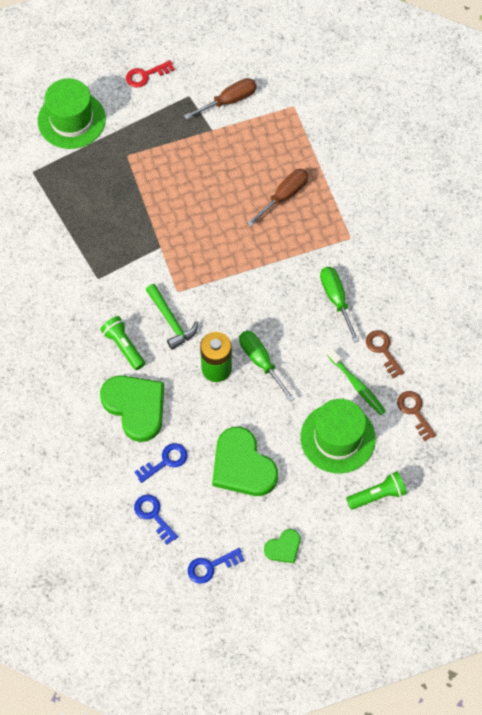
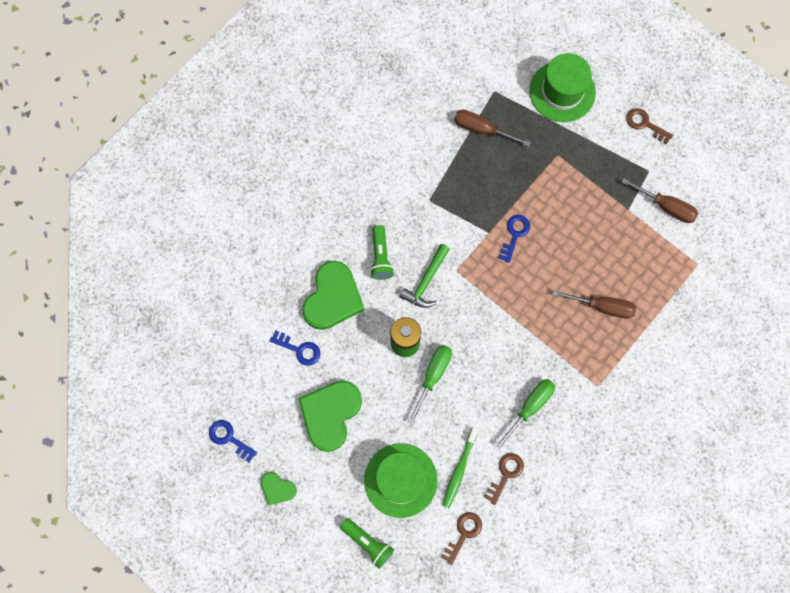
camera: 60 degrees right, 10 degrees up
green flashlight [100,316,145,370] -> green flashlight turned 150 degrees clockwise [370,225,394,280]
red key [126,60,175,88] -> brown key [626,108,673,144]
blue key [134,494,178,545] -> blue key moved to [498,215,530,263]
none -> brown screwdriver [454,110,531,147]

